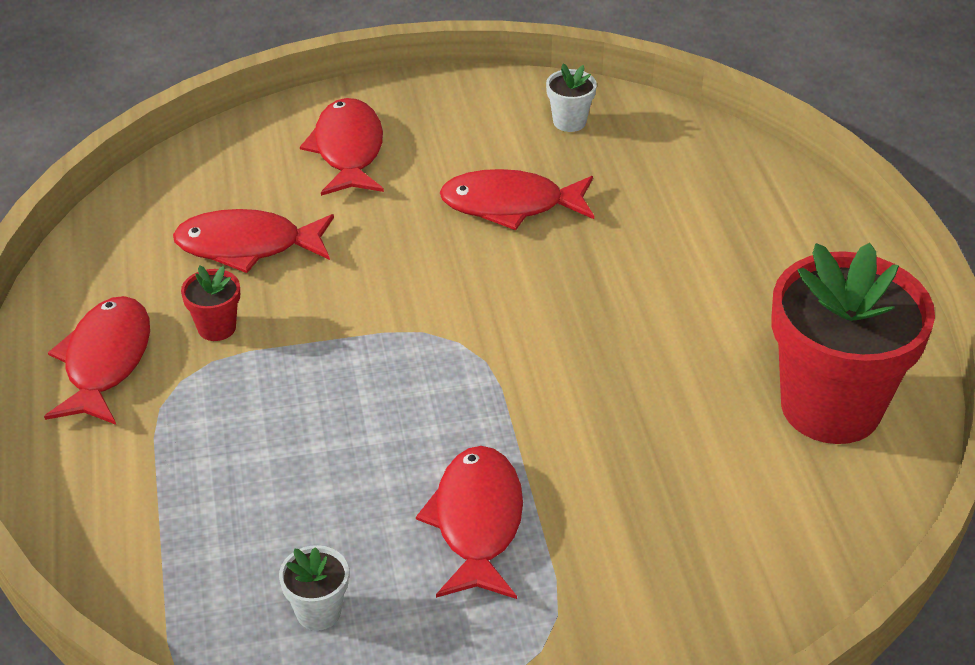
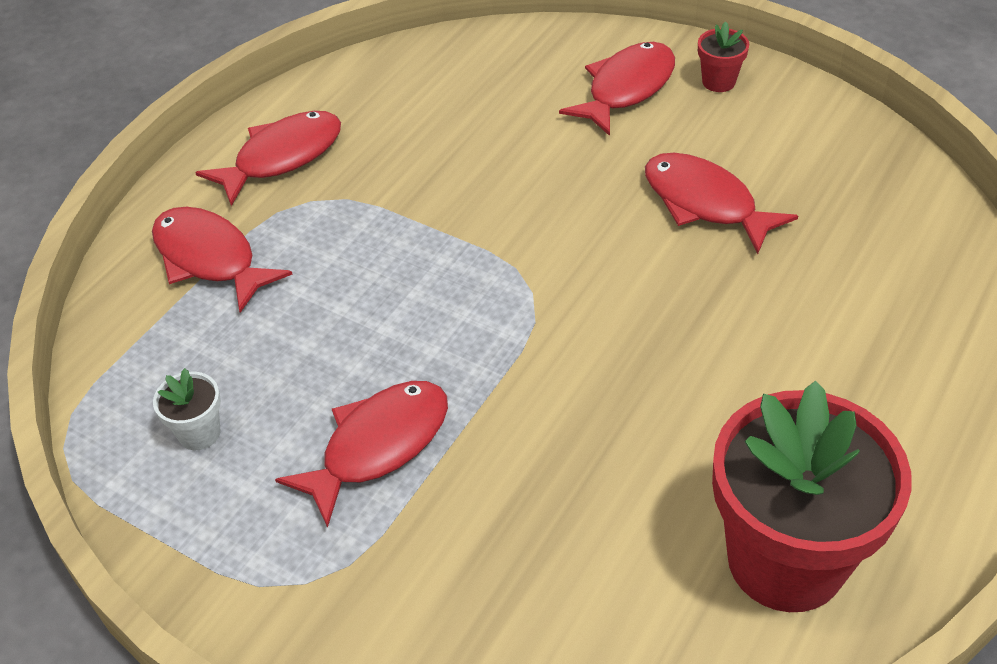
camera: 45 degrees right, 5 degrees up
red fish [173,209,334,273] -> red fish moved to [152,207,293,313]
red flower pot [181,266,240,341] -> red flower pot moved to [698,22,749,92]
white flower pot [546,64,597,132] -> none

